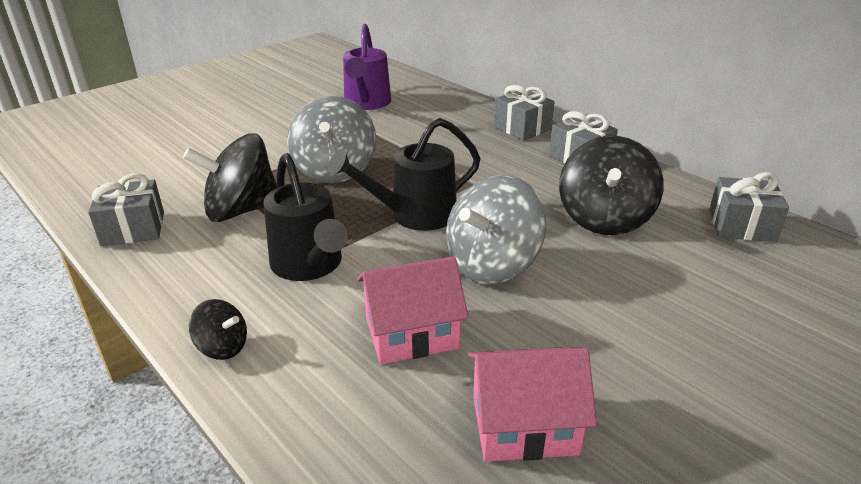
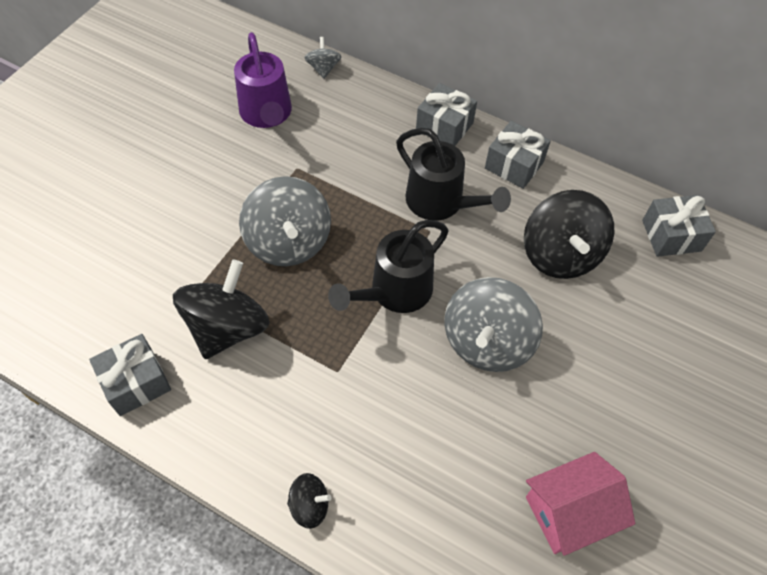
camera: 20 degrees left, 25 degrees up
black spinning top [183,133,277,222] -> black spinning top turned 150 degrees clockwise [173,260,269,359]
black watering can [263,153,348,281] -> black watering can moved to [396,128,511,221]
pink house [357,256,469,364] -> none
none -> grey spinning top [304,37,342,79]

